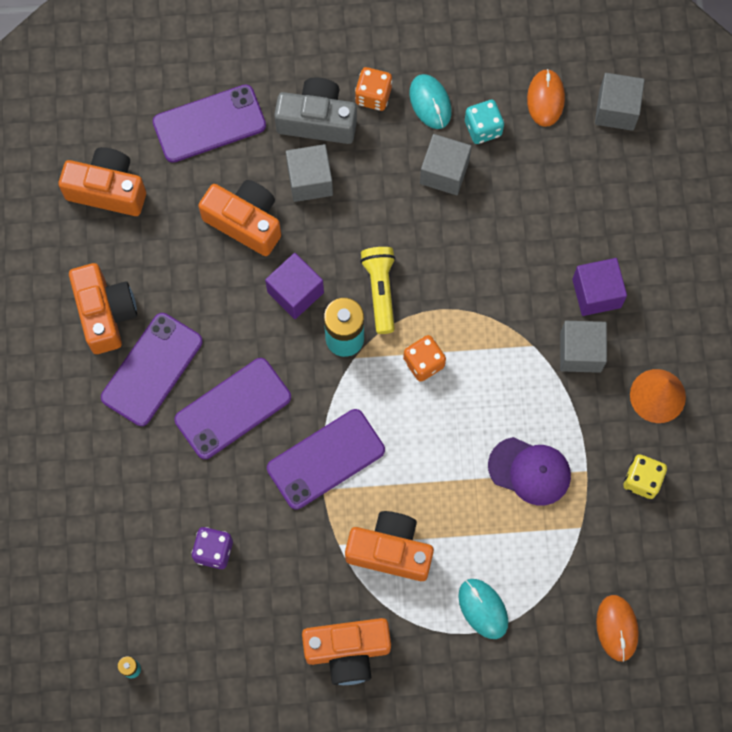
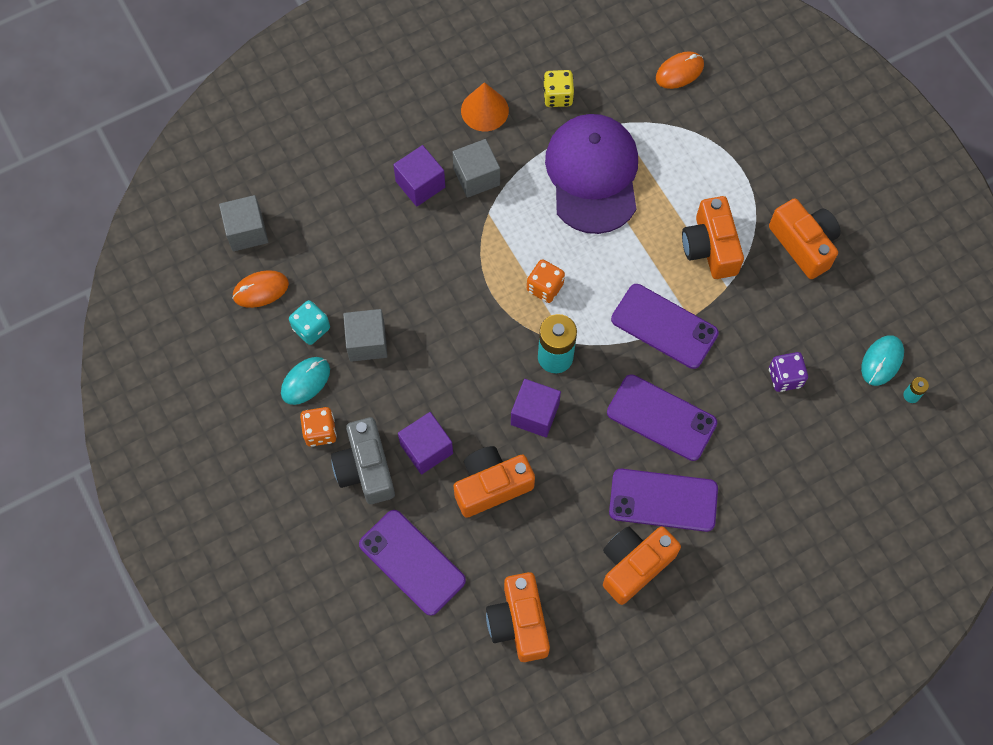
camera: 115 degrees left, 5 degrees down
orange camera [198,180,281,256] -> orange camera turned 60 degrees clockwise [453,446,535,518]
grey cube [286,144,333,202] -> purple cube [398,412,453,474]
yellow flashlight [360,247,396,334] -> none
turquoise mouse [458,579,508,639] -> turquoise mouse moved to [861,335,904,386]
purple cap [488,437,571,506] -> purple cap [545,114,638,234], size x1.77

